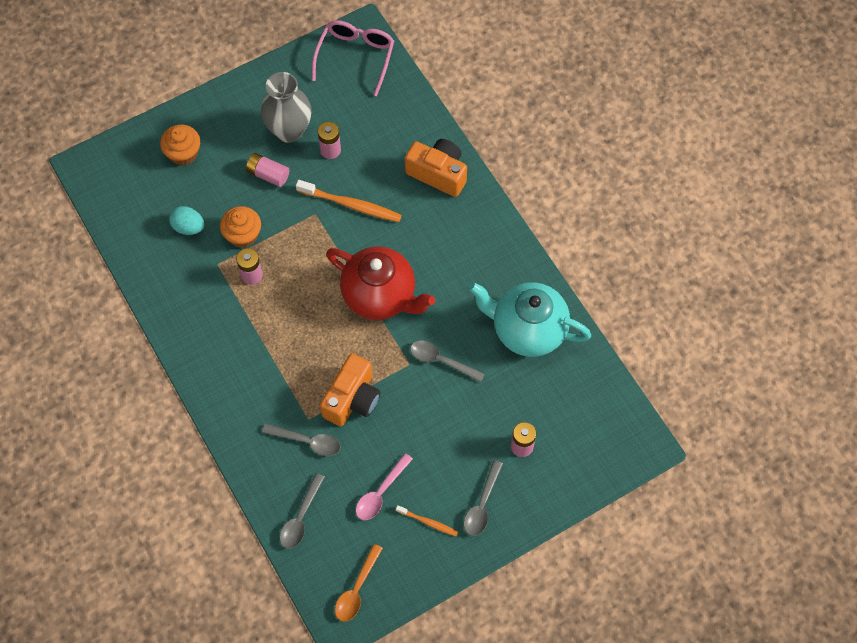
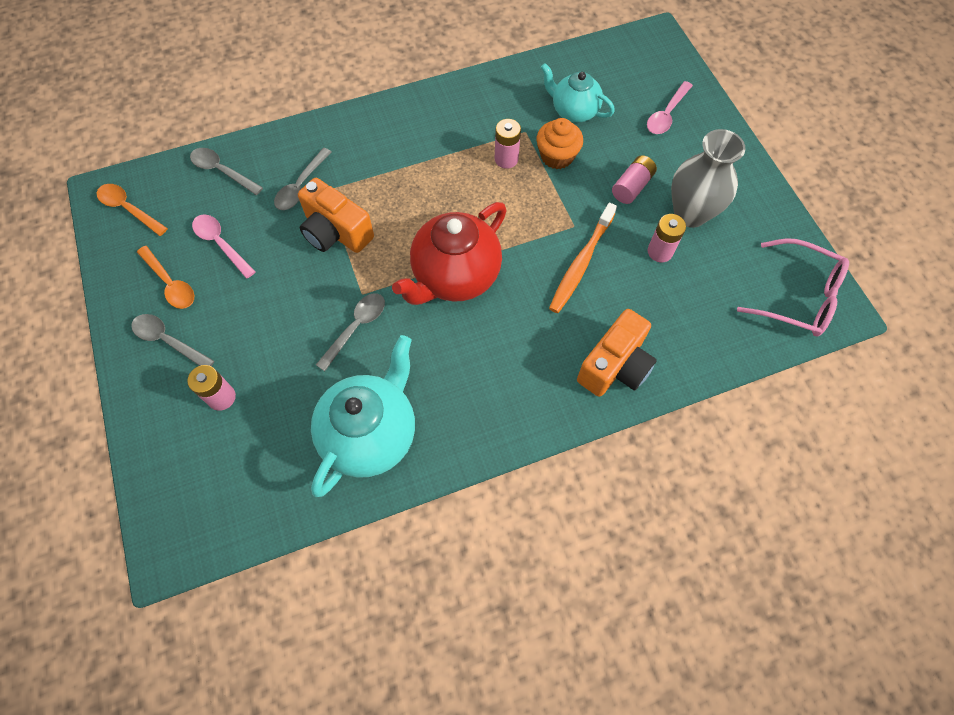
camera: 100 degrees right, 0 degrees up
orange cupcake [160,124,200,166] -> pink spoon [647,81,693,134]
turquoise egg [169,206,204,235] -> turquoise teapot [541,63,615,123]
orange toothbrush [396,505,458,536] -> orange spoon [137,246,194,309]

